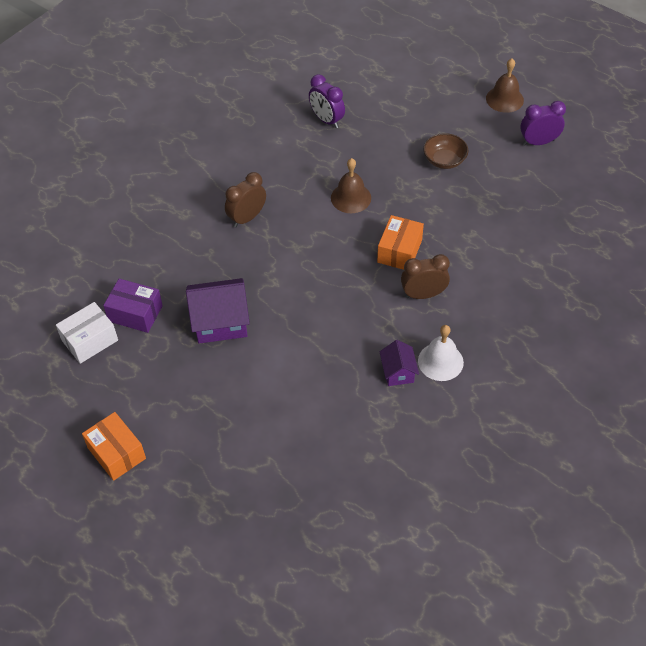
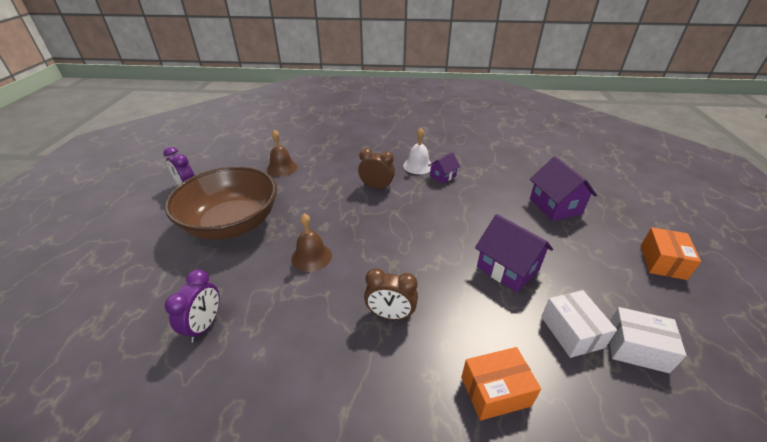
camera: 125 degrees left, 15 degrees down
purple box [103,278,163,333] -> white box [541,290,617,358]
orange box [377,215,424,270] -> orange box moved to [461,347,541,421]
brown clock [401,254,450,299] -> brown clock turned 150 degrees clockwise [358,148,395,190]
brown bowl [423,133,469,169] -> brown bowl [165,166,277,240], size x2.44
brown bell [486,58,524,113] -> brown bell moved to [267,130,297,176]
none -> purple house [530,156,597,221]

